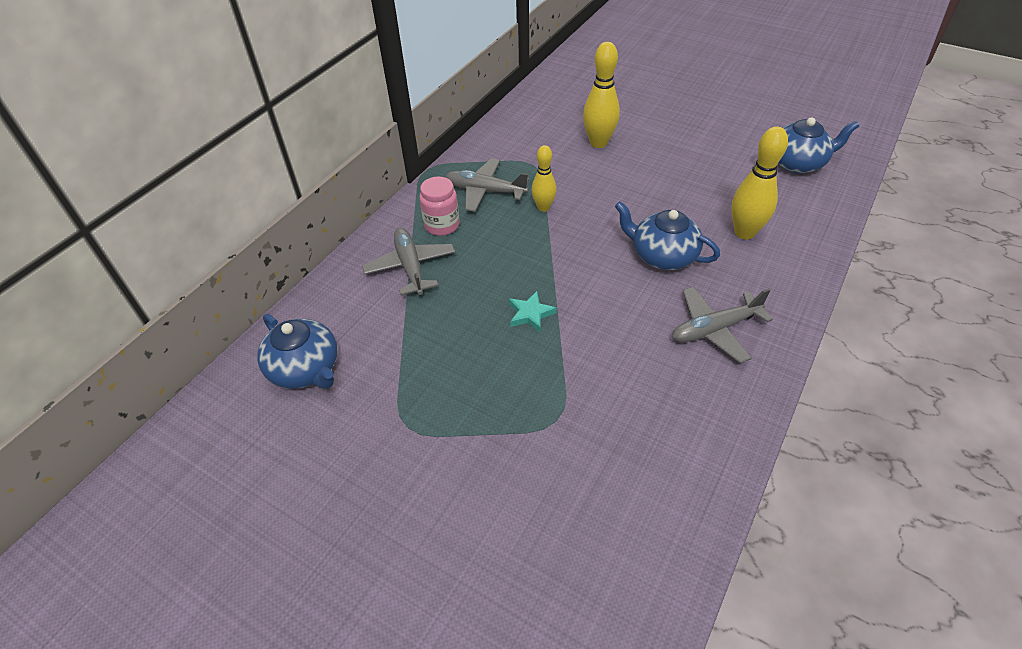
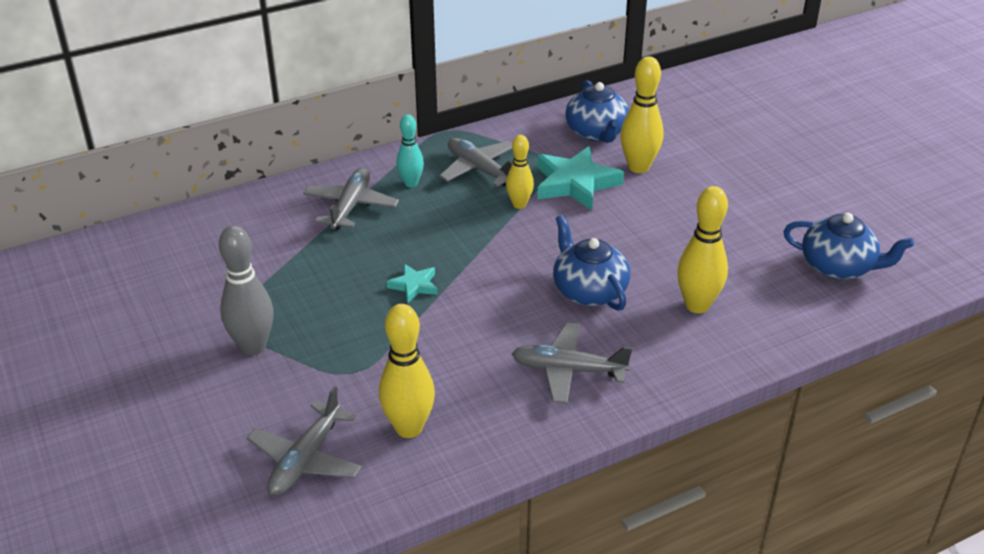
camera: 30 degrees right, 10 degrees down
blue teapot [257,314,338,389] -> blue teapot moved to [565,80,629,143]
pink jar [420,177,460,236] -> turquoise bowling pin [397,114,424,187]
none -> grey bowling pin [219,225,274,355]
none -> grey plane [247,386,362,496]
none -> yellow bowling pin [379,304,435,438]
none -> turquoise star [537,146,624,210]

